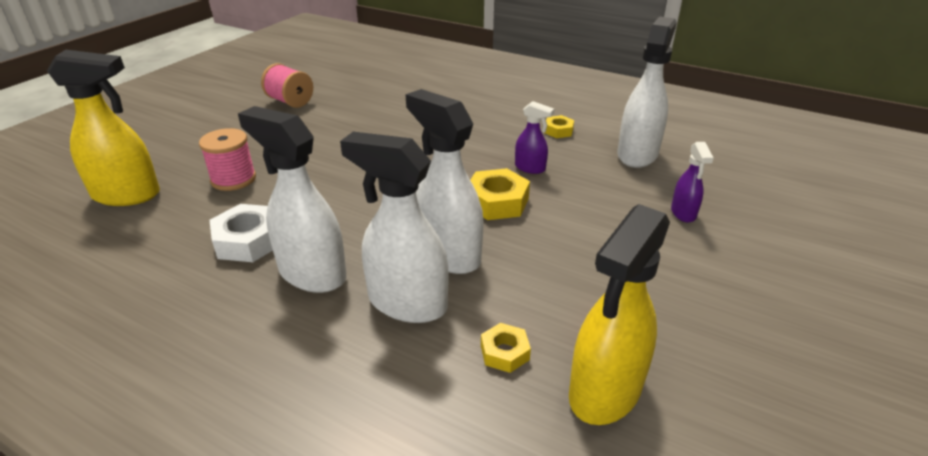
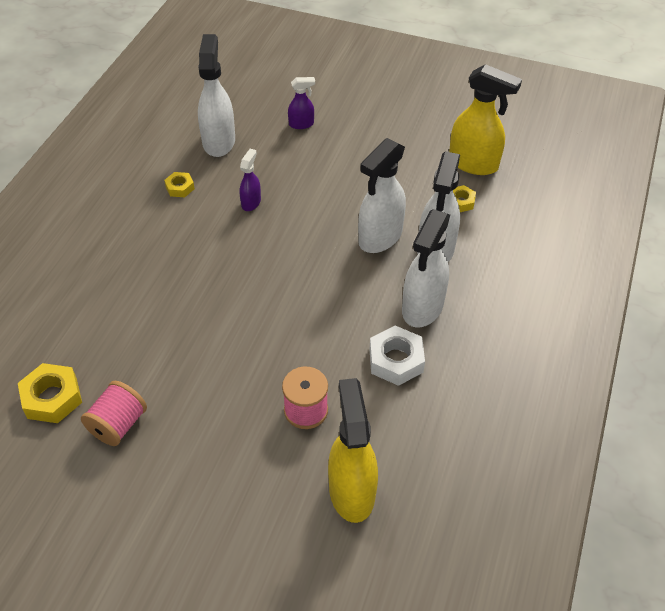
camera: 100 degrees left, 15 degrees up
yellow nut [470,168,530,220] -> yellow nut moved to [18,363,82,423]
white spray bottle [617,17,677,168] -> white spray bottle turned 75 degrees clockwise [198,34,235,157]

